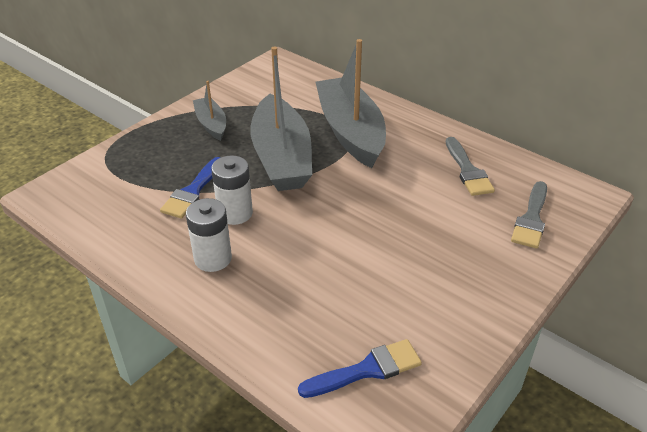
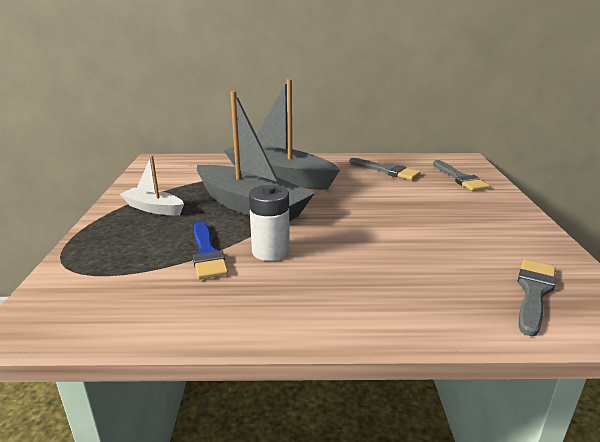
camera: 40 degrees left, 15 degrees down
white battery [186,198,232,272] -> none
grey boat [193,81,226,141] -> white boat [120,155,184,215]
blue brush [298,339,422,398] -> grey brush [518,259,556,336]

